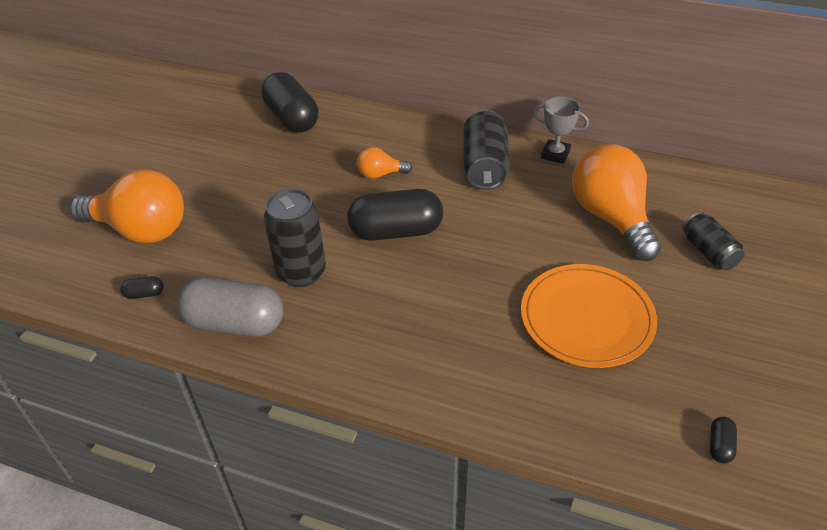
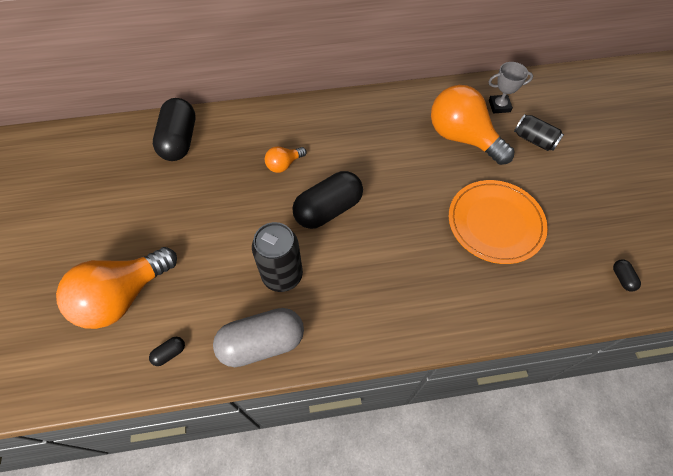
camera: 30 degrees left, 15 degrees up
orange light bulb [70,170,184,243] -> orange light bulb turned 150 degrees clockwise [56,247,177,329]
black capsule [261,72,318,133] -> black capsule turned 60 degrees clockwise [153,98,195,161]
black can [464,110,510,190] -> none
grey trophy [533,97,589,164] -> grey trophy moved to [488,62,533,113]

